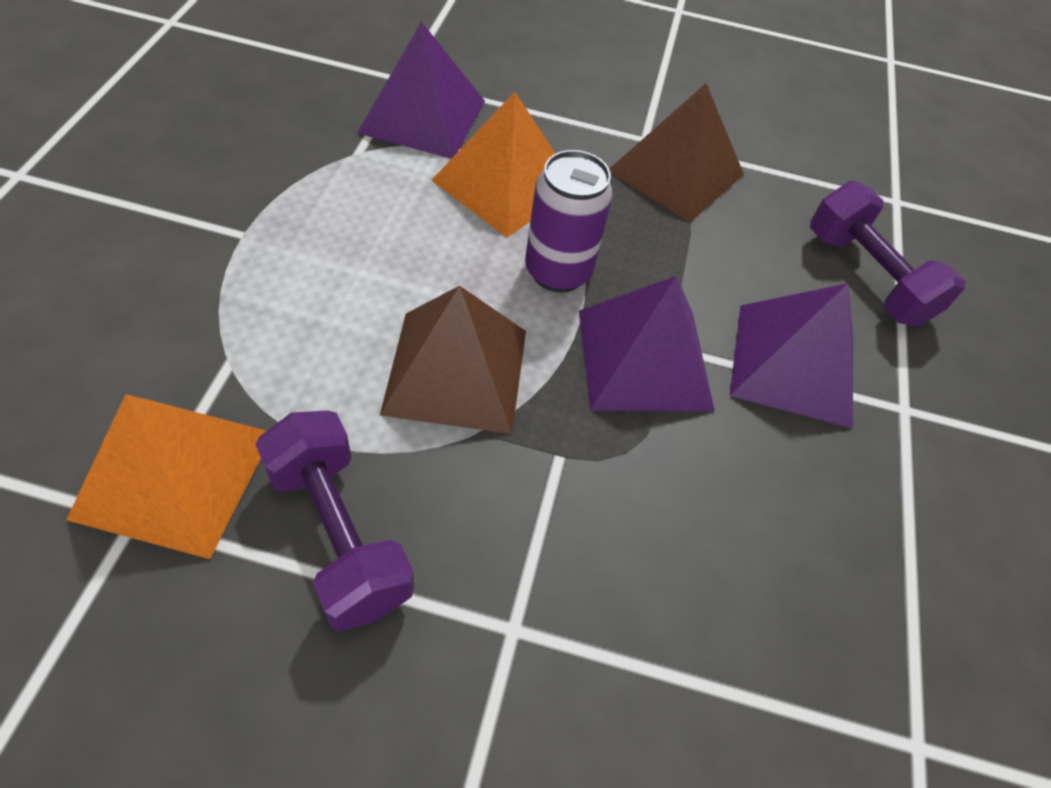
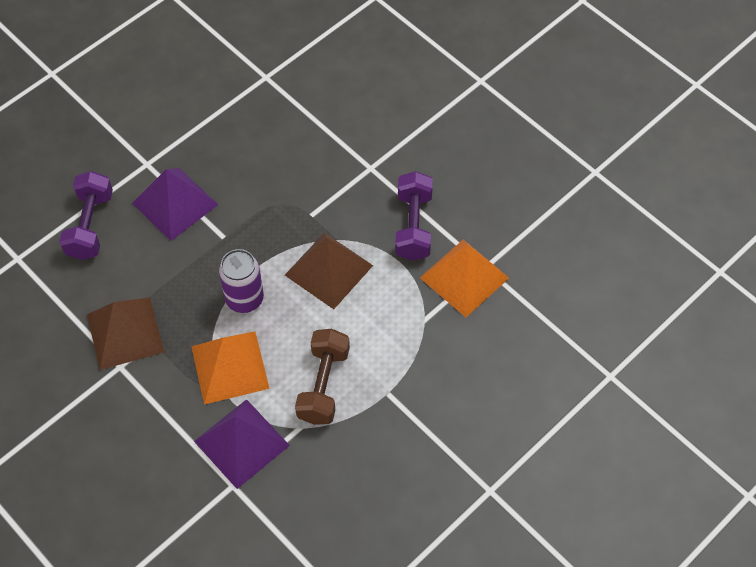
camera: 140 degrees left, 5 degrees up
purple pyramid [579,276,715,411] -> none
none -> brown dumbbell [295,329,350,425]

